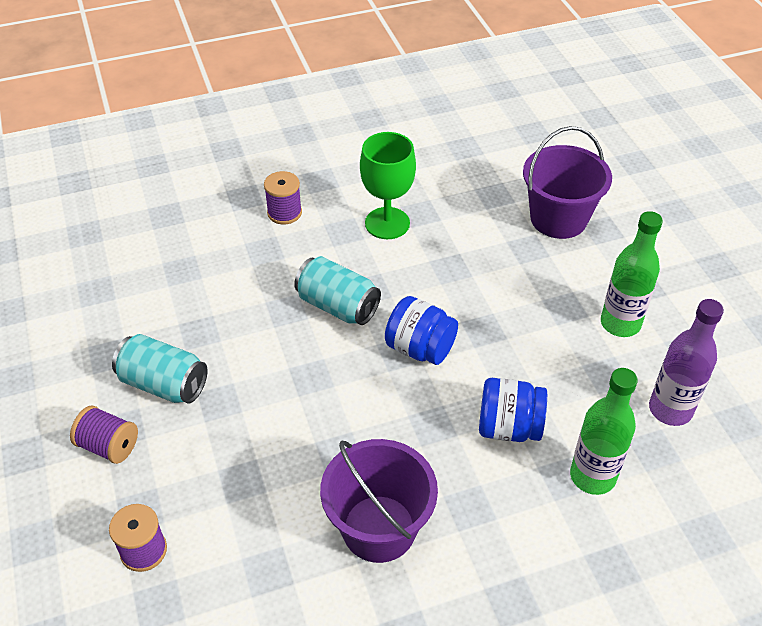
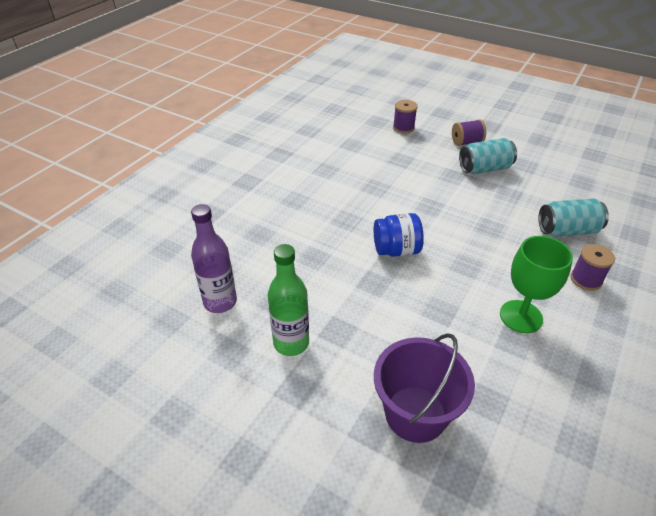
camera: 140 degrees right, 5 degrees down
turquoise can [294,256,381,325] -> turquoise can moved to [538,198,609,237]
purple bucket [320,439,438,563] -> none
blue jar [479,378,547,442] -> none
green bottle [570,368,638,495] -> none

